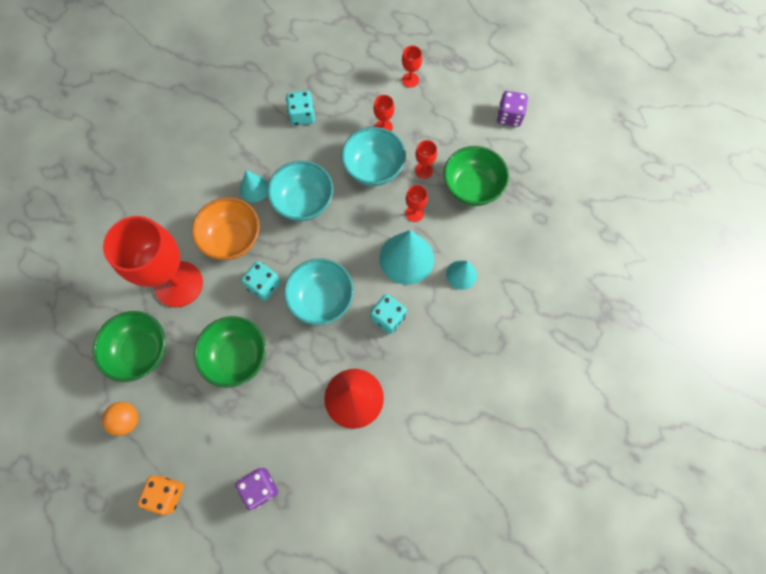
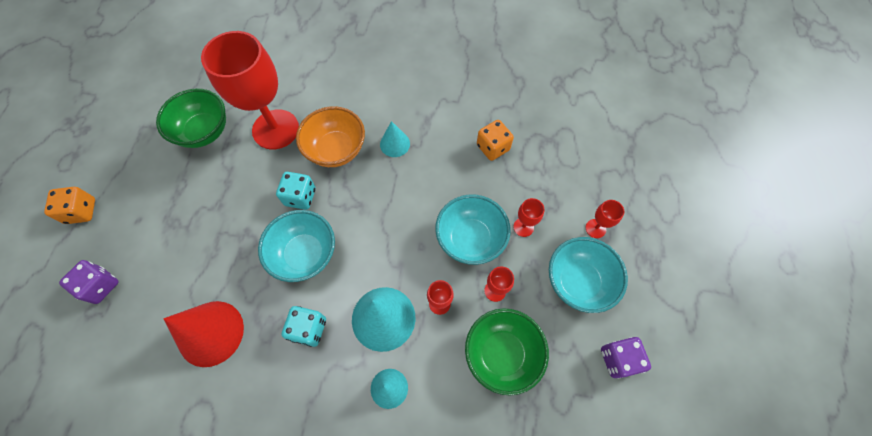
camera: 65 degrees right, 5 degrees down
orange ball [102,402,139,436] -> none
green bowl [194,316,266,388] -> none
turquoise bowl [267,161,333,221] -> turquoise bowl moved to [549,237,628,313]
turquoise dice [286,90,315,126] -> orange dice [477,120,514,161]

